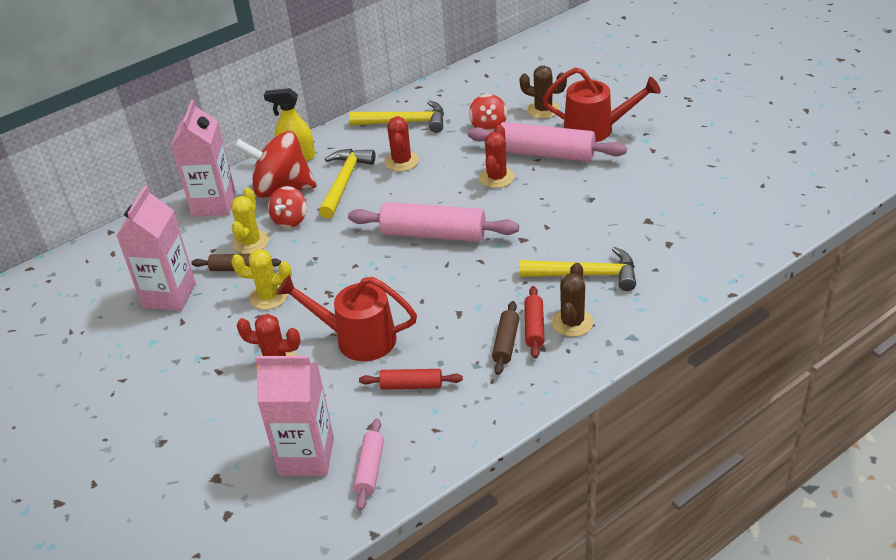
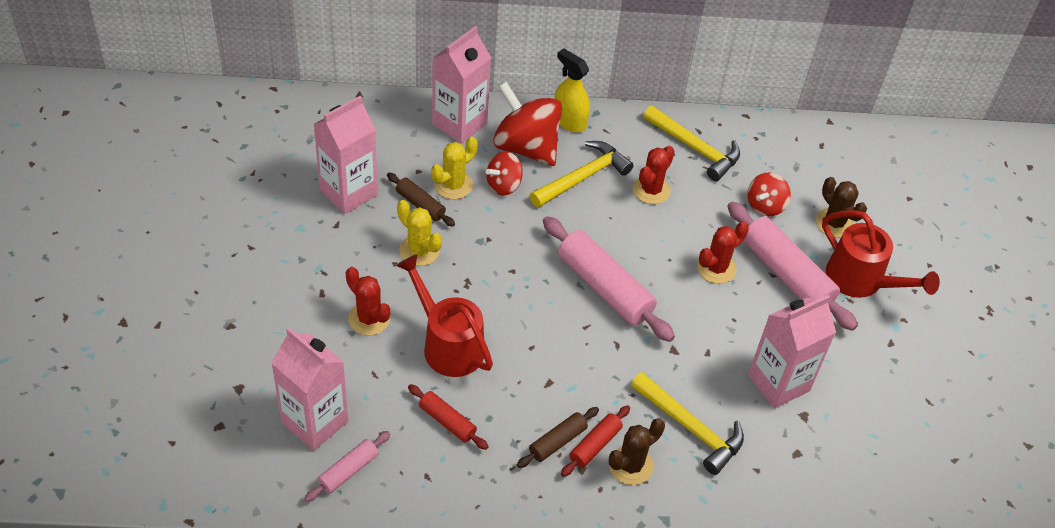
camera: 30 degrees right, 10 degrees up
none -> pink carton [748,295,836,409]

